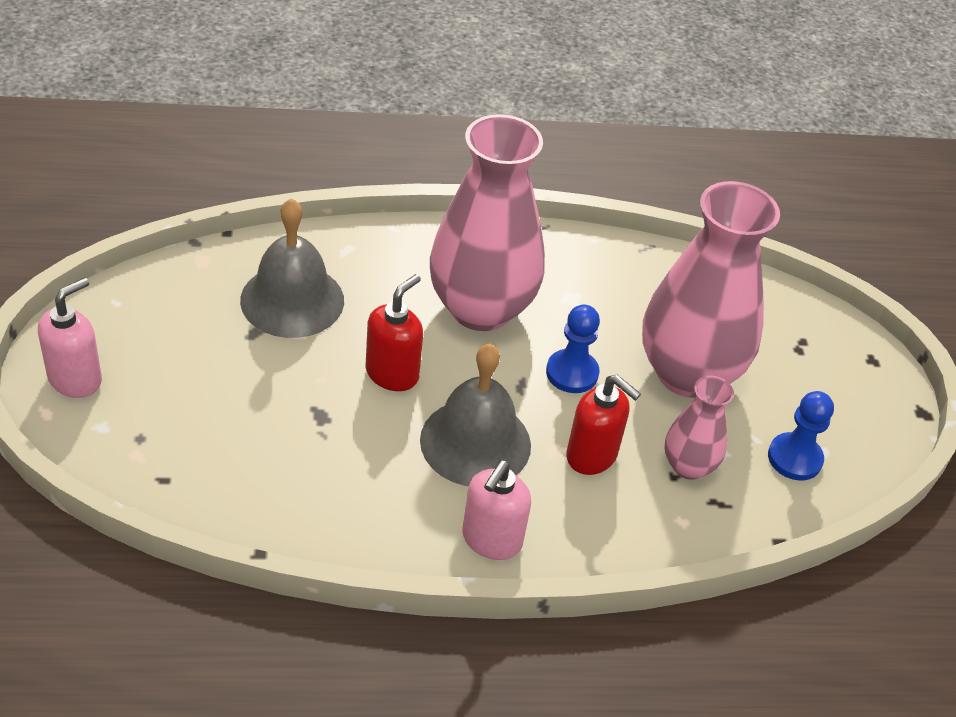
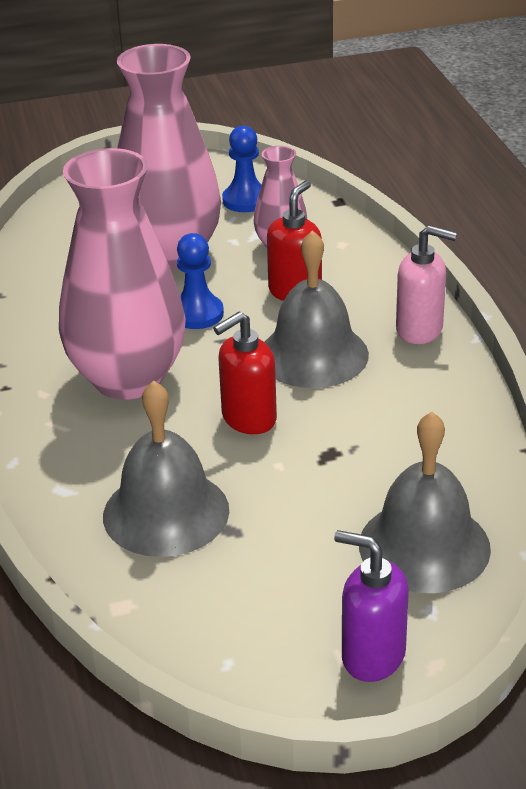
camera: 95 degrees left, 10 degrees down
pink soap dispenser [38,277,102,398] -> purple soap dispenser [334,530,409,682]
red soap dispenser [366,274,423,391] -> red soap dispenser turned 60 degrees counterclockwise [213,312,277,434]
none -> grey bell [359,412,491,593]

